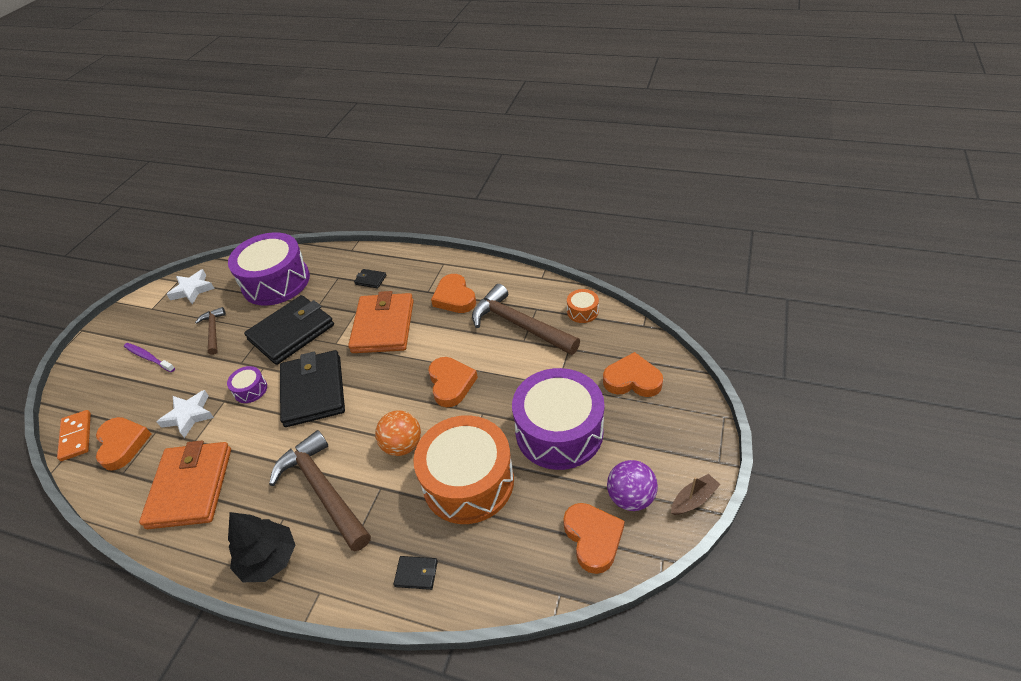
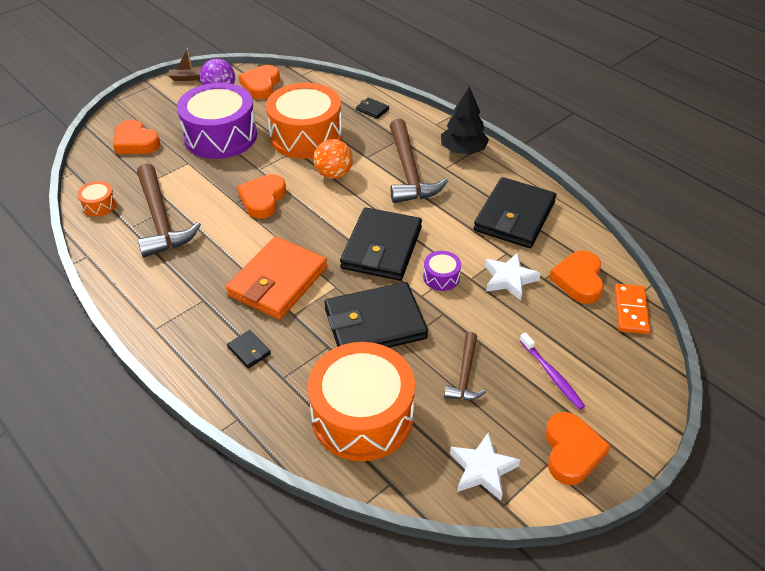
camera: 155 degrees left, 0 degrees up
orange wallet [139,441,231,529] -> black wallet [474,177,556,248]
purple drum [228,232,310,306] -> orange drum [308,342,415,461]
orange heart [431,274,476,313] -> orange heart moved to [545,412,611,485]

